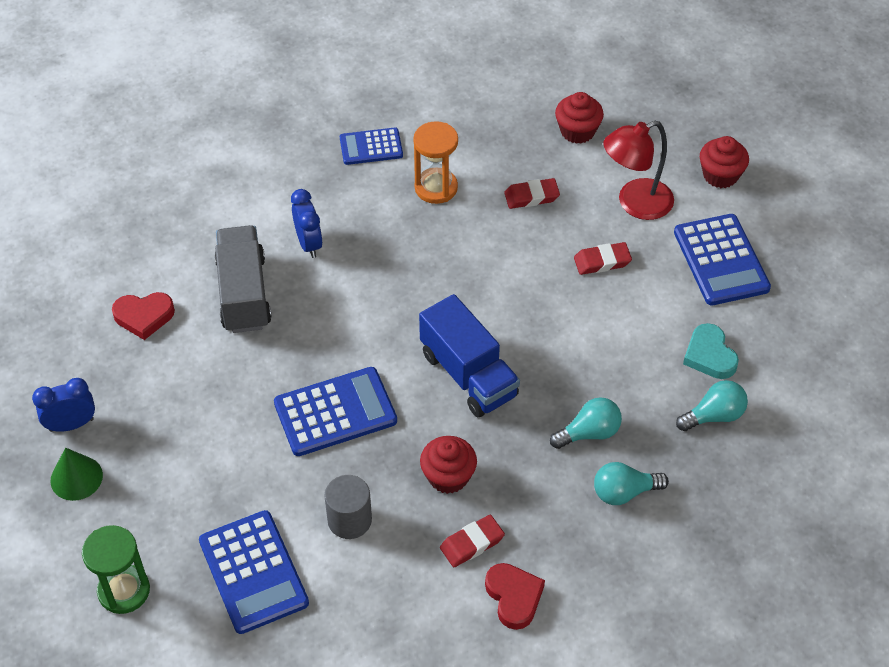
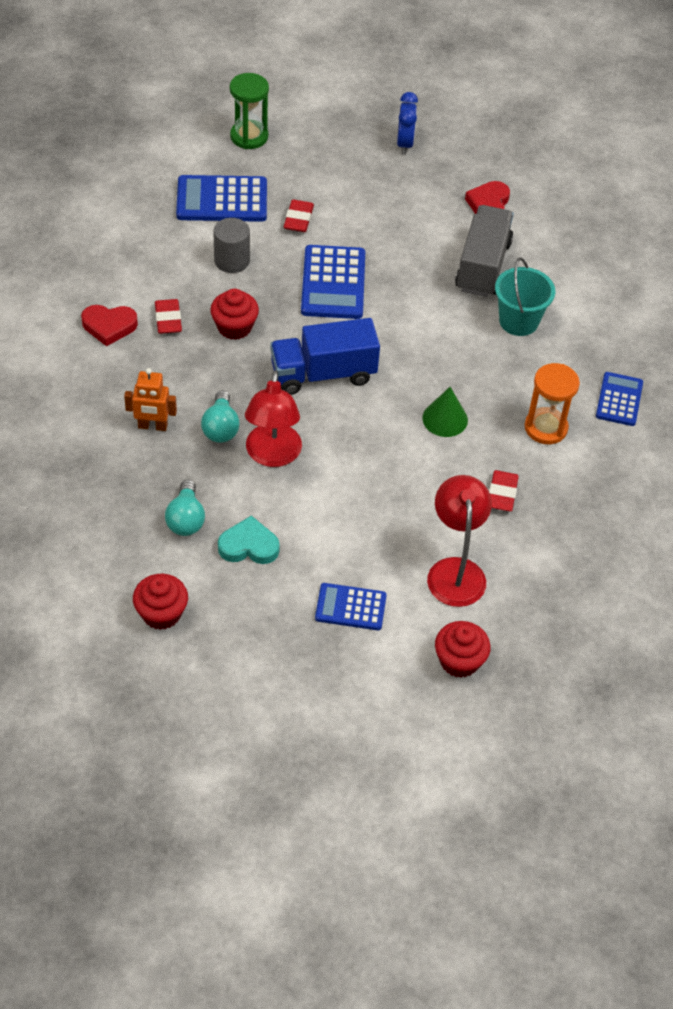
camera: 110 degrees right, 0 degrees up
green cone [50,448,103,501] -> green cone moved to [422,387,468,437]
grey truck [215,225,272,333] -> grey truck turned 90 degrees counterclockwise [455,205,514,297]
blue clock [291,189,323,258] -> turquoise bucket [495,257,555,336]
red cupcake [555,92,604,144] -> red cupcake moved to [133,574,188,630]
red eraser [574,242,632,275] -> red eraser moved to [284,200,314,232]
turquoise light bulb [594,462,669,505] -> orange robot [124,368,177,431]
blue calculator [674,214,771,306] -> blue calculator [315,583,387,630], size x0.62
none -> red lamp [245,371,302,467]

